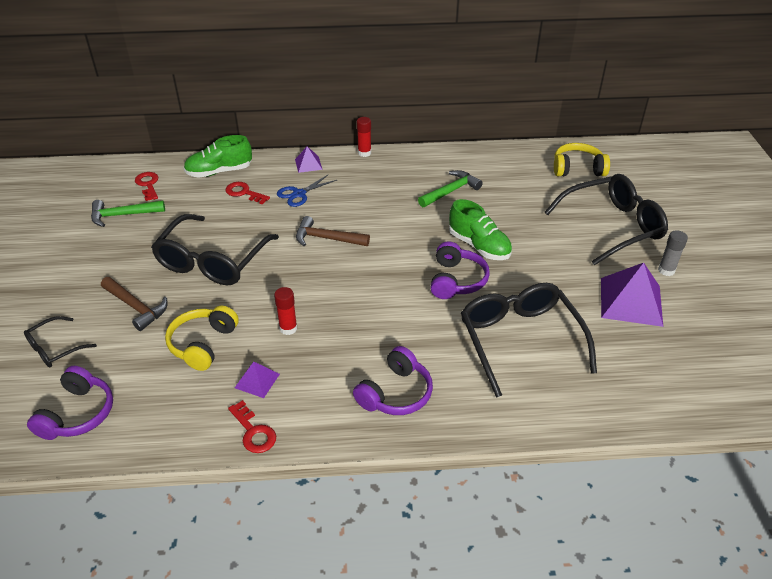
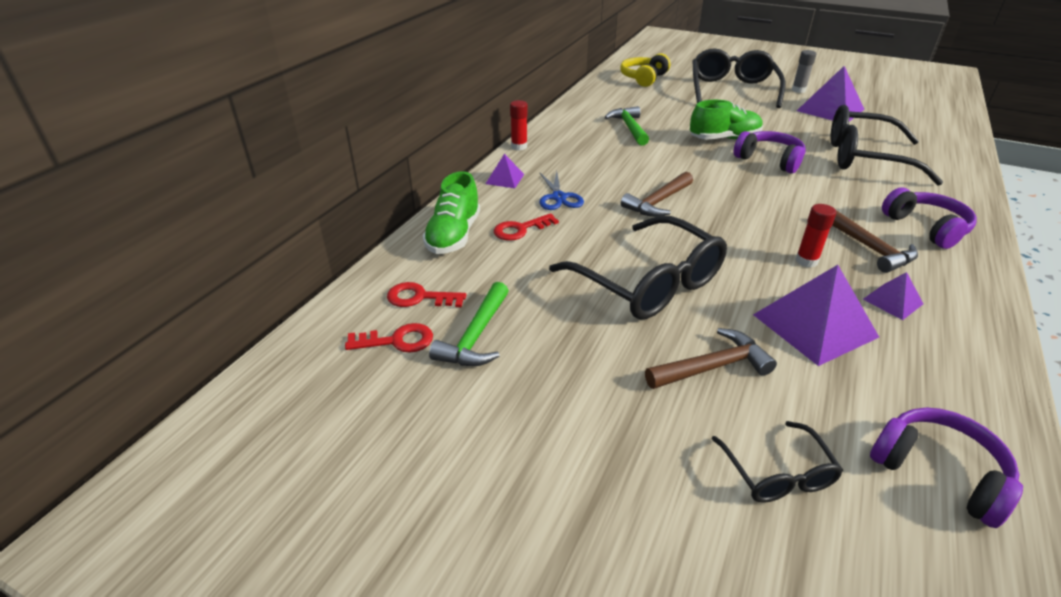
camera: 60 degrees left, 5 degrees down
yellow headphones [165,306,239,371] -> purple pyramid [753,265,879,366]
red key [228,400,276,453] -> red key moved to [345,323,433,353]
none -> brown hammer [832,210,918,273]

